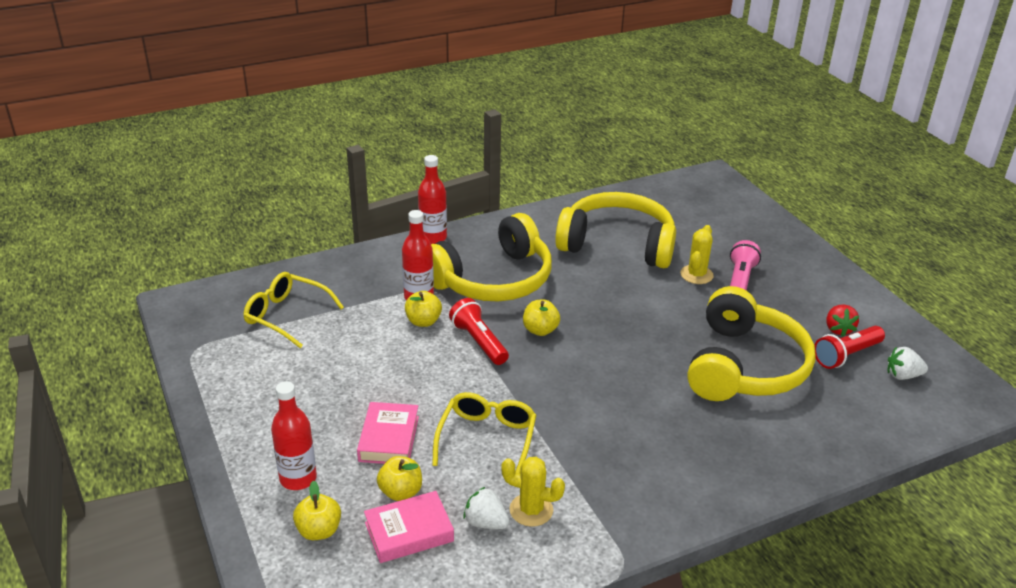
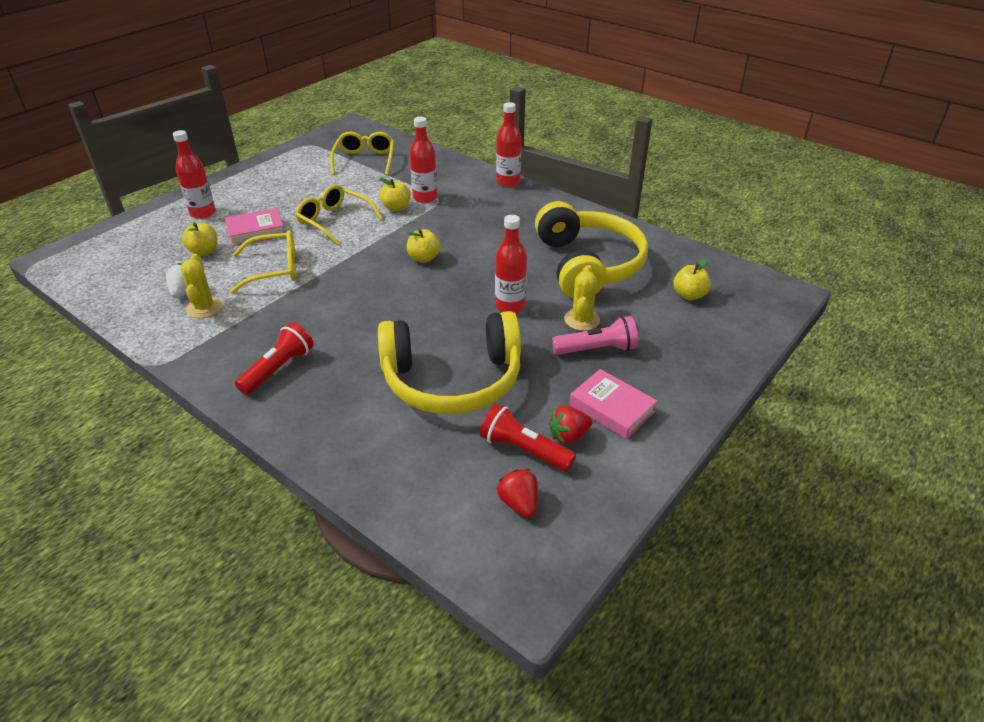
camera: 65 degrees right, 5 degrees up
yellow apple [293,481,341,540] -> yellow apple moved to [673,258,711,300]
pink book [364,491,454,563] -> pink book moved to [570,369,657,439]
yellow headphones [431,213,552,301] -> none
red flashlight [449,298,509,365] -> red flashlight moved to [235,322,314,395]
yellow cactus [680,225,714,284] -> yellow cactus turned 75 degrees counterclockwise [564,265,600,331]
white strawberry [888,347,928,380] -> red strawberry [497,469,538,518]
none -> yellow glasses [295,184,383,246]
none -> red bottle [495,215,527,313]

